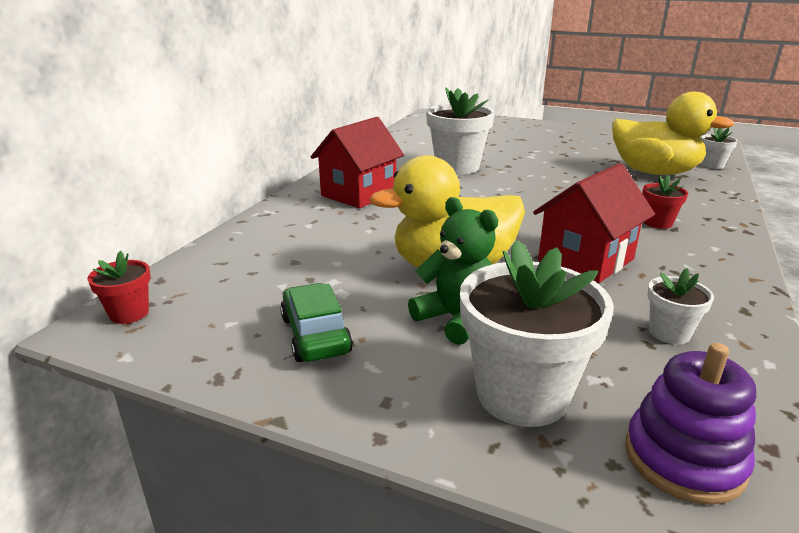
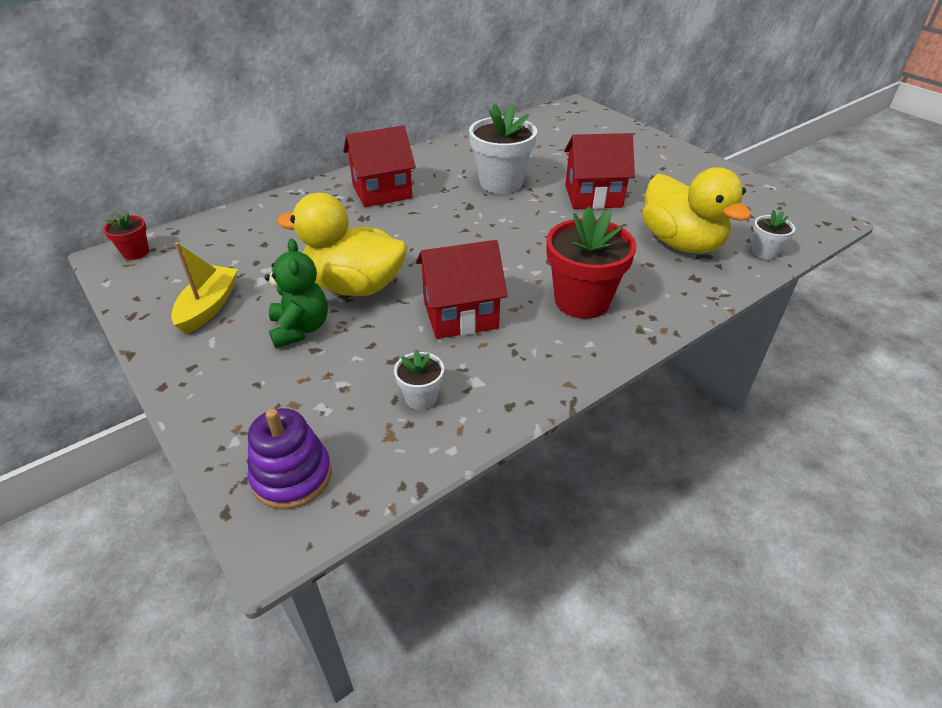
camera: 30 degrees right, 15 degrees up
green car [280,283,353,362] -> yellow boat [171,242,238,334]
white flower pot [460,240,614,427] -> none
red flower pot [642,175,688,229] -> red flower pot [546,206,636,319], size x2.02
none -> red house [564,133,635,209]

